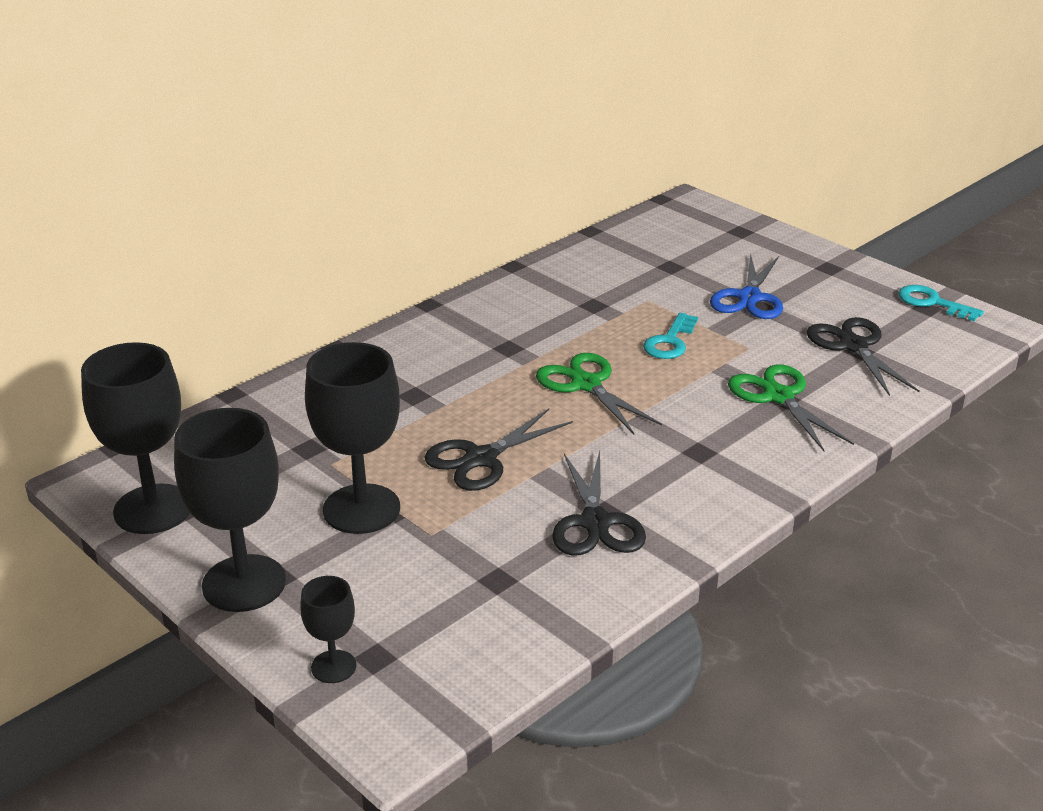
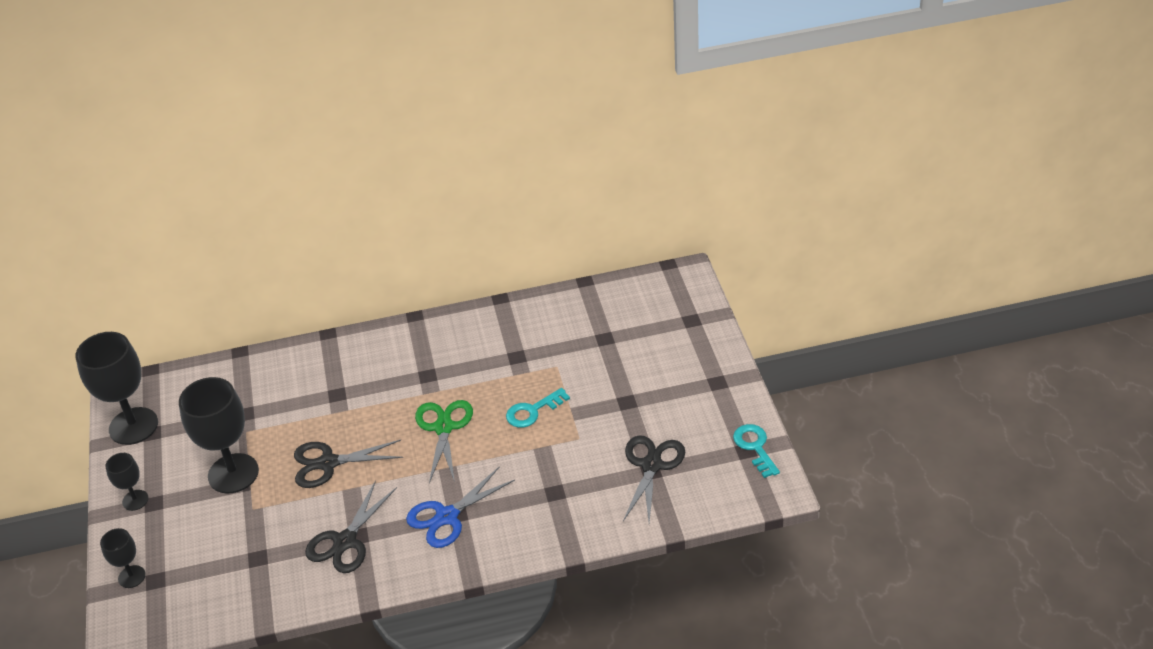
camera: 35 degrees right, 10 degrees up
black goblet [174,408,286,612] -> black goblet [105,453,149,511], size x0.51
blue scissors [710,253,783,319] -> blue scissors moved to [406,467,515,548]
green scissors [728,364,854,451] -> none

